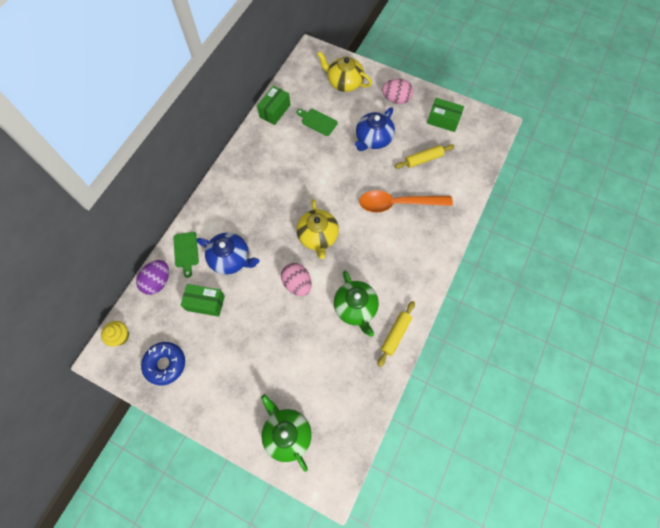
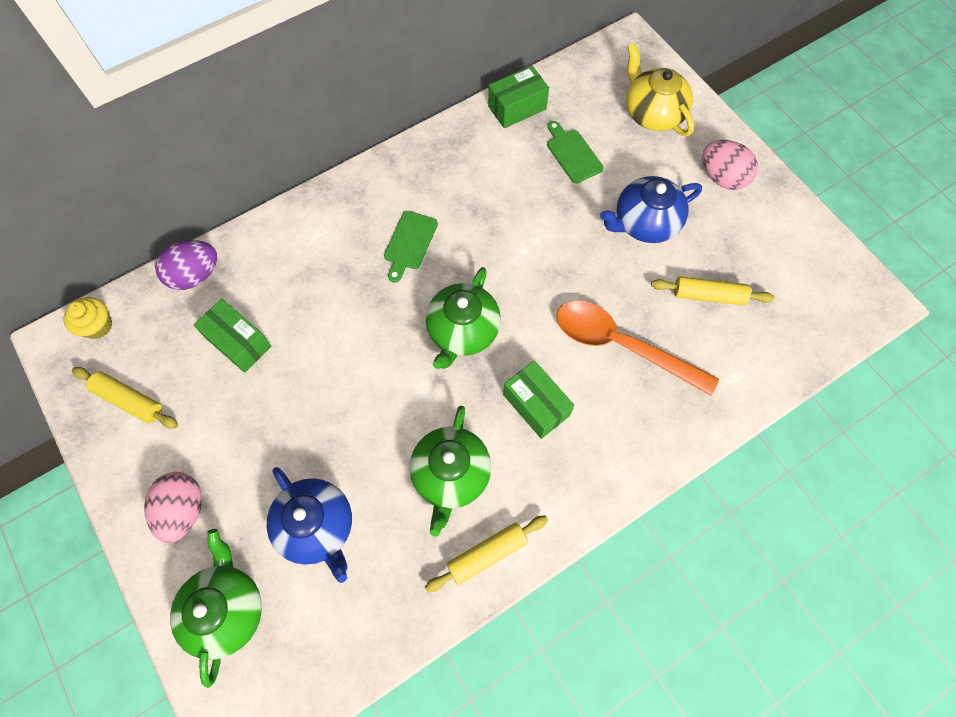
camera: 30 degrees right, 0 degrees up
blue donut [141,342,185,385] -> yellow rolling pin [72,367,178,428]
green cutting board [173,232,199,278] -> green cutting board moved to [384,211,438,282]
blue teapot [196,233,259,275] -> blue teapot moved to [267,467,352,583]
pink egg [281,263,312,296] -> pink egg moved to [144,472,202,543]
yellow teapot [296,199,339,259] -> green teapot [426,267,501,369]
green box [427,98,464,132] -> green box moved to [503,360,575,439]

